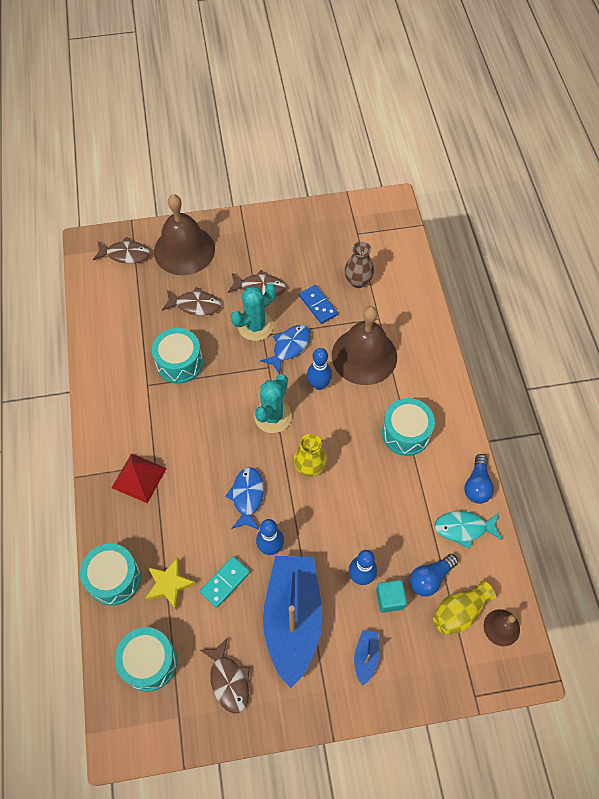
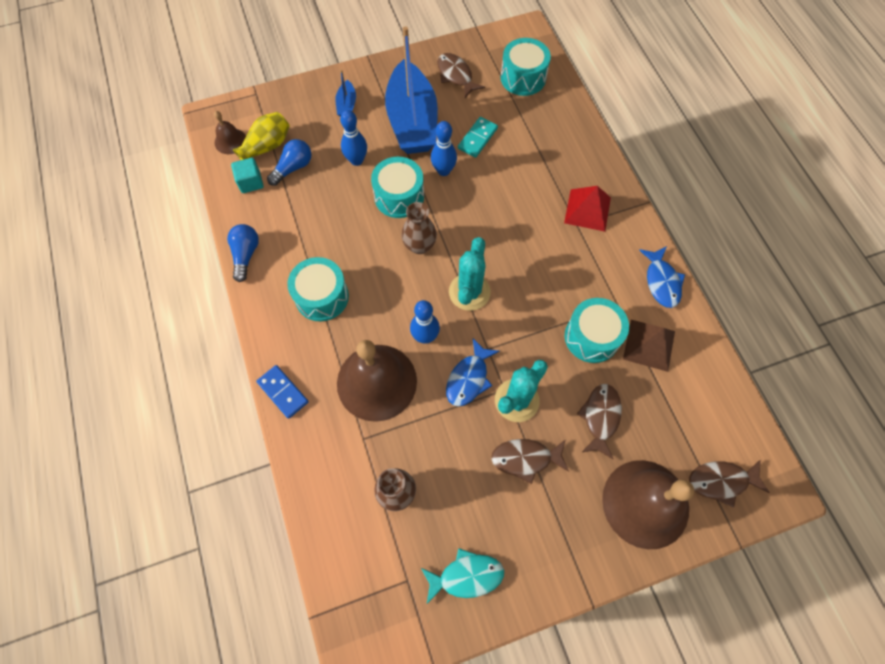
camera: 170 degrees right, 5 degrees up
turquoise drum [80,543,141,606] -> turquoise drum moved to [371,157,424,218]
yellow star [145,557,196,609] -> none
brown fish [162,287,221,316] -> brown fish turned 105 degrees clockwise [577,384,622,460]
blue fish [225,467,264,530] -> blue fish moved to [639,246,685,308]
yellow vase [294,434,327,477] -> brown vase [401,202,437,254]
blue domino [299,285,338,324] -> blue domino moved to [256,365,308,419]
turquoise cube [376,580,407,613] -> turquoise cube moved to [231,158,264,193]
turquoise fish [434,511,502,549] -> turquoise fish moved to [421,548,504,604]
none -> brown pyramid [623,320,675,372]

